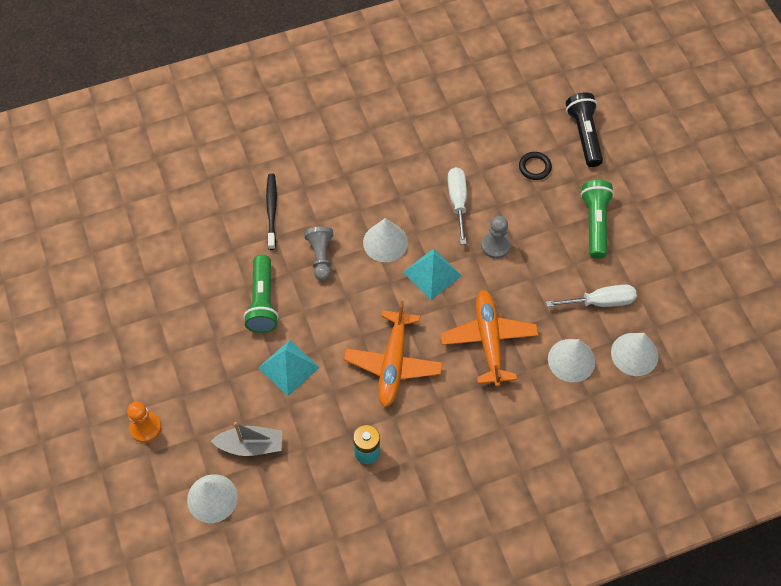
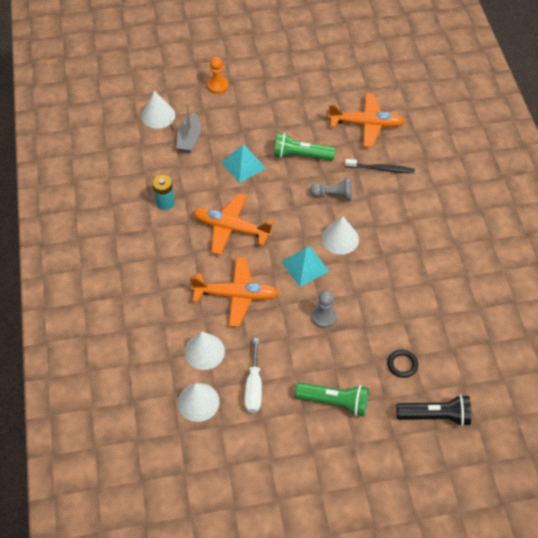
camera: 100 degrees right, 5 degrees down
white screwdriver [448,167,467,244] -> none
none -> orange plane [328,93,405,147]

